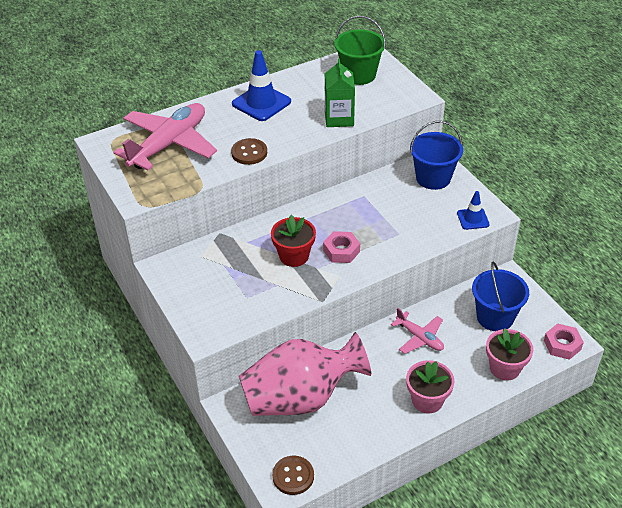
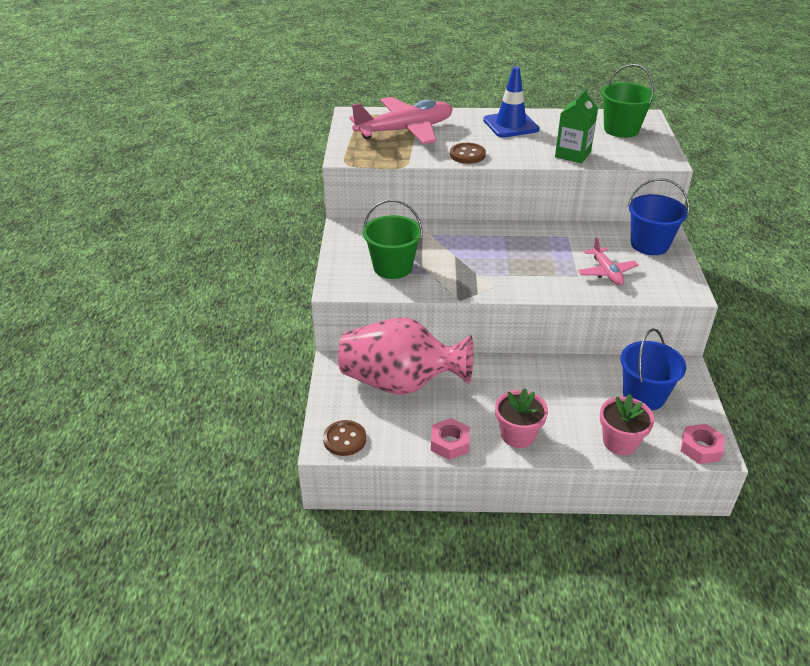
camera: 30 degrees right, 5 degrees down
red flower pot [271,215,316,267] -> none
pink nut [323,231,360,263] -> pink nut moved to [431,418,470,460]
pink plane [391,308,444,354] -> pink plane moved to [578,237,639,285]
blue traffic cone [457,191,490,230] -> none
none -> green bucket [363,200,422,279]

